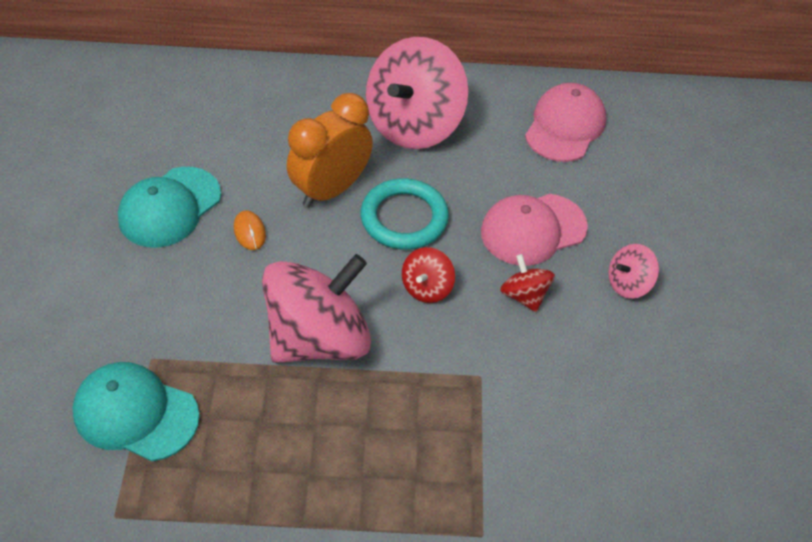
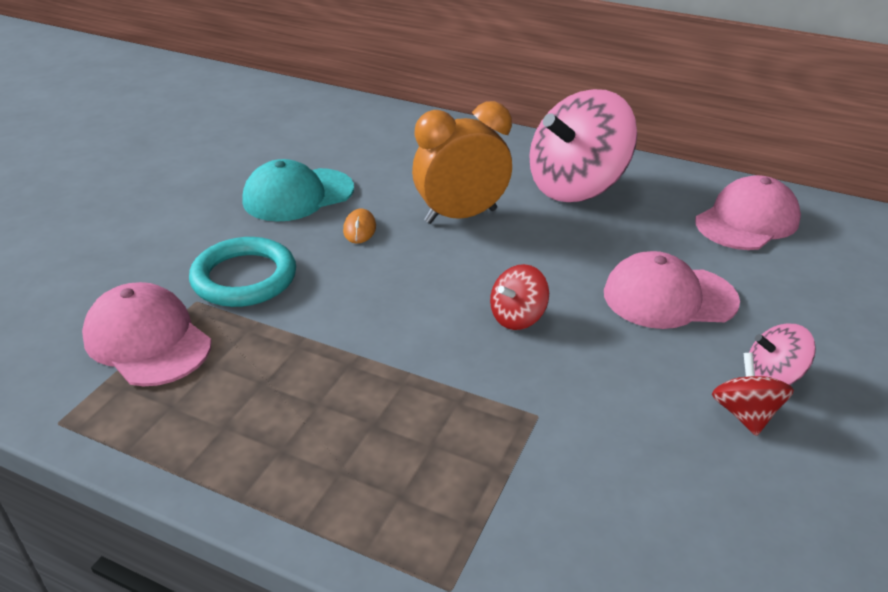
camera: 25 degrees right, 15 degrees down
turquoise cap [72,362,200,461] -> pink cap [82,282,211,386]
pink spinning top [262,254,371,363] -> none
turquoise ring [360,178,449,250] -> turquoise ring moved to [189,237,296,307]
red spinning top [500,254,555,312] -> red spinning top moved to [712,353,794,436]

